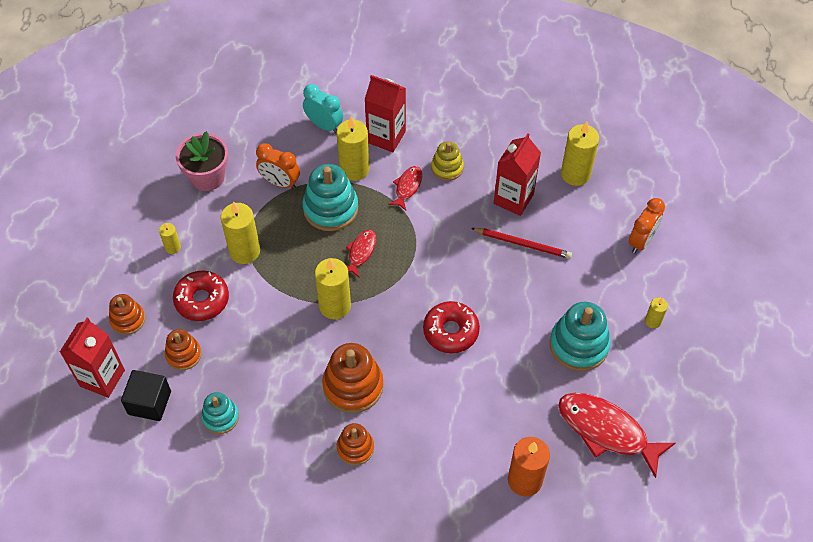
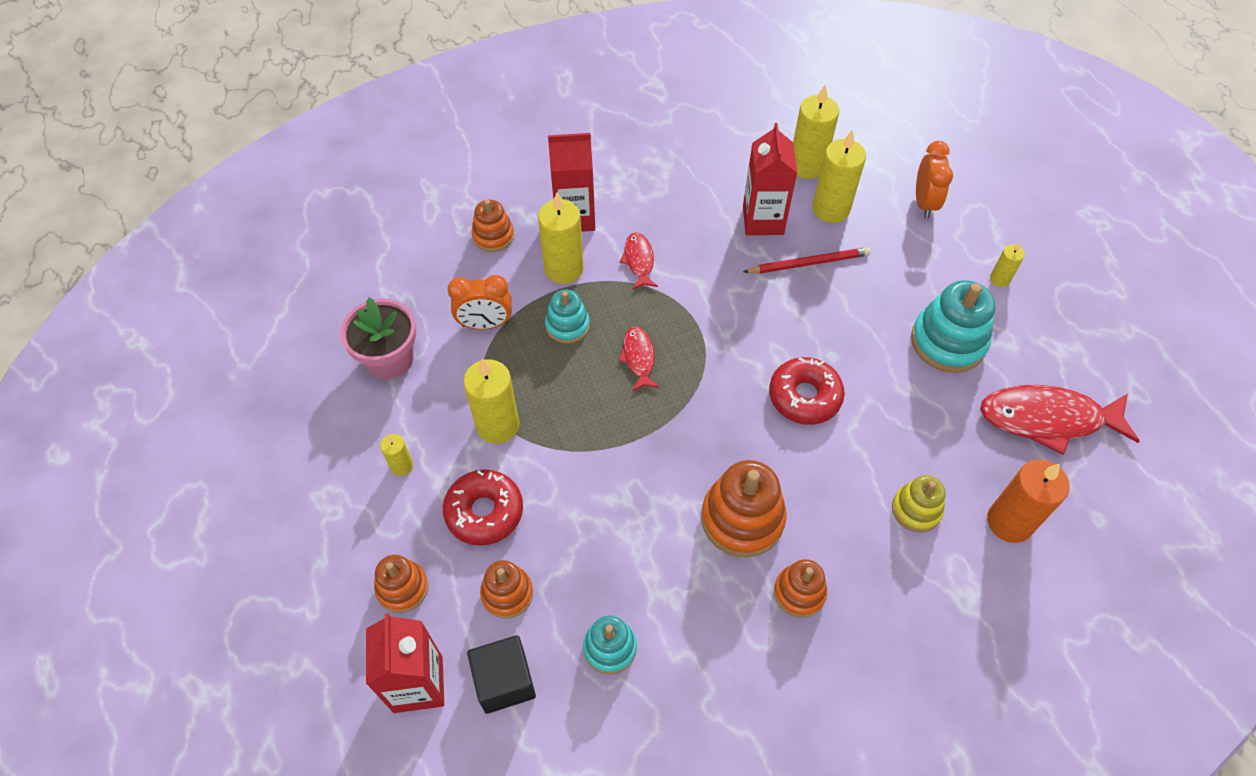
camera: 30 degrees left, 0 degrees up
turquoise stacking toy [302,164,358,231] -> turquoise stacking toy [545,289,590,344], size x0.60
turquoise clock [303,84,343,133] -> orange stacking toy [471,200,514,252]
yellow candle [315,258,351,319] -> yellow candle moved to [812,129,866,223]
yellow stacking toy [431,141,464,181] -> yellow stacking toy moved to [892,475,946,532]

